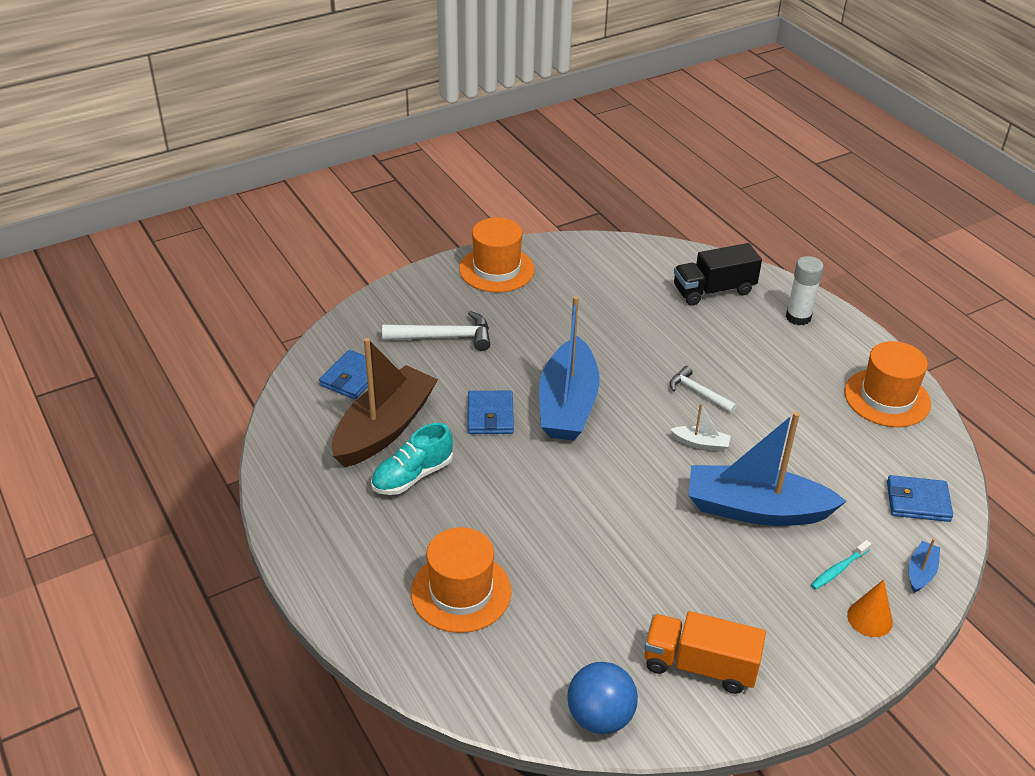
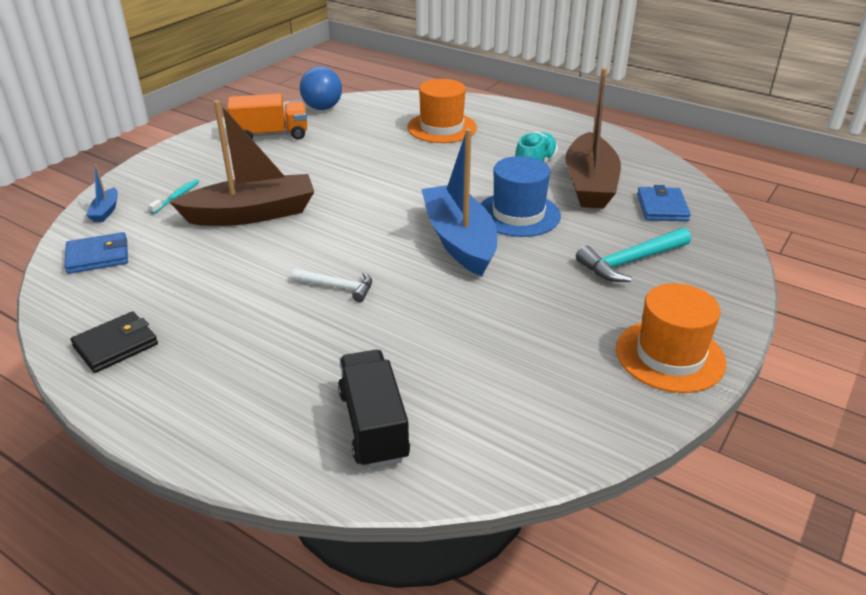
camera: 155 degrees right, 5 degrees down
white hammer [382,311,490,351] -> turquoise hammer [576,228,691,282]
blue wallet [468,391,514,434] -> blue hat [480,156,561,237]
white boat [671,403,731,451] -> none
black truck [674,243,762,306] -> black truck turned 60 degrees counterclockwise [338,350,410,469]
blue boat [689,412,847,526] -> brown boat [170,100,314,226]
white glue stick [786,256,824,325] -> none
orange hat [844,341,931,427] -> black wallet [70,311,158,373]
orange cone [847,579,893,637] -> none

